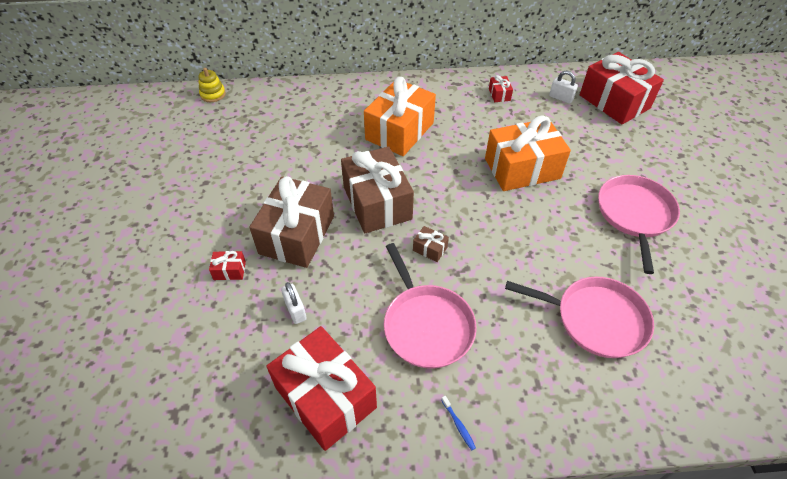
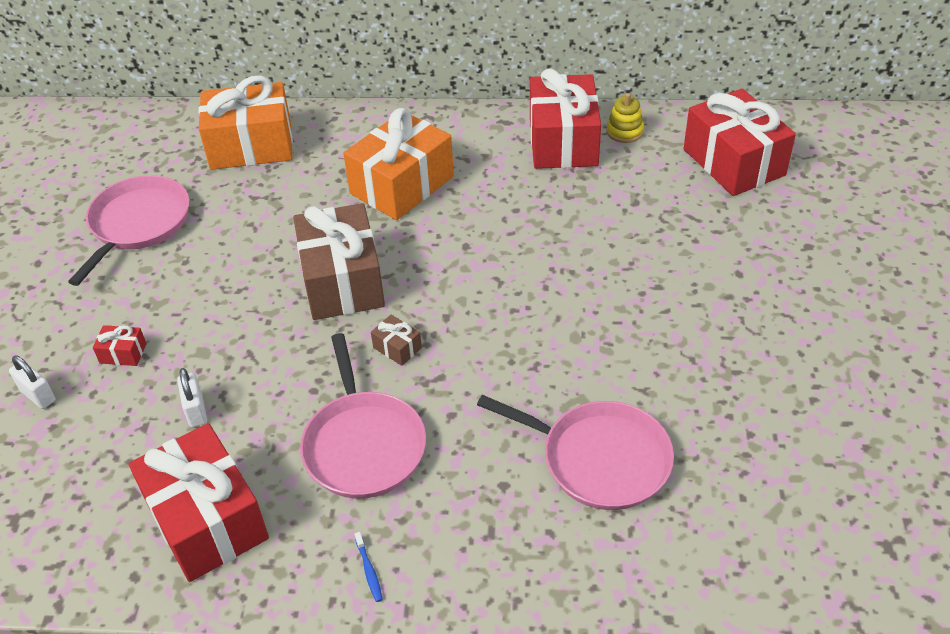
camera: 10 degrees right, 5 degrees down
yellow stacking toy [198,68,226,102] -> yellow stacking toy moved to [606,93,644,143]
brown gift [249,176,334,268] -> none
orange gift [485,116,571,191] -> orange gift moved to [198,75,293,170]
red gift [489,75,513,102] -> red gift [530,69,601,169], size x2.50
white padlock [549,71,578,103] -> white padlock moved to [9,356,56,409]
pink pan [598,175,680,274] -> pink pan moved to [68,175,190,286]

